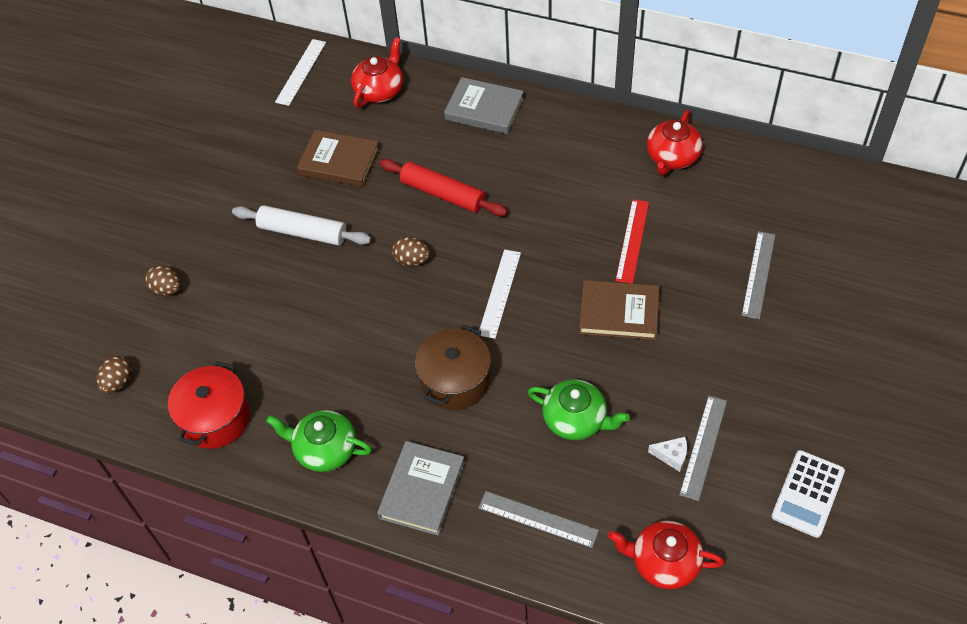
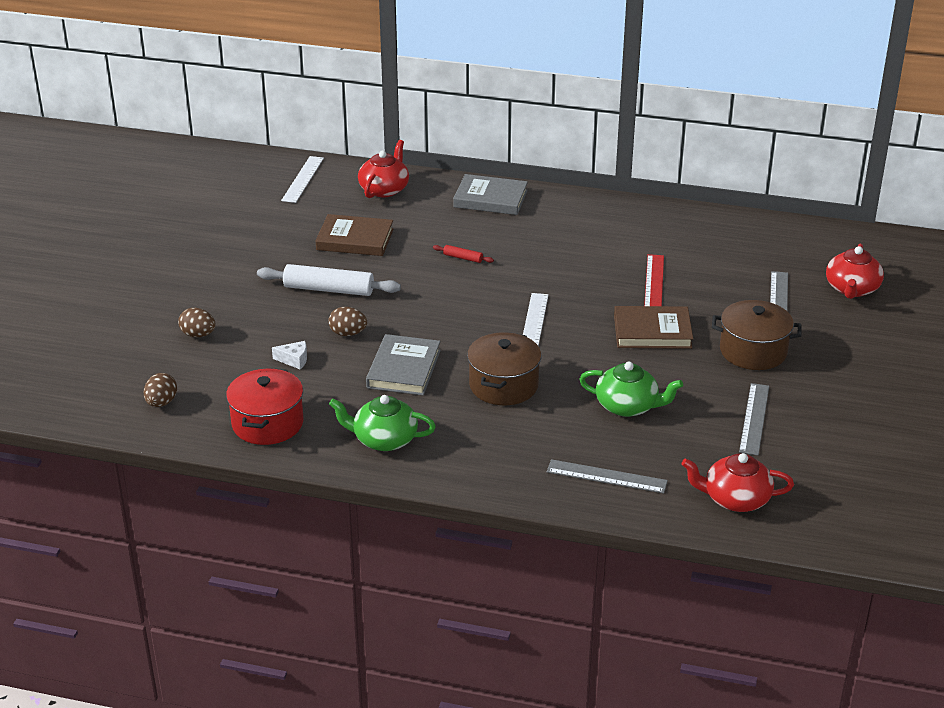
camera: 10 degrees left, 20 degrees down
grey book [377,441,465,536] -> grey book moved to [366,334,441,395]
red rolling pin [379,159,508,216] -> red rolling pin [433,245,494,263], size x0.46
brown egg [392,237,430,266] -> brown egg moved to [328,307,367,336]
red teapot [647,110,703,175] -> red teapot moved to [826,244,884,299]
white cheese [648,437,687,472] -> white cheese moved to [272,341,307,370]
white calculator [771,450,845,538] -> none
none -> brown pot [712,300,802,370]

